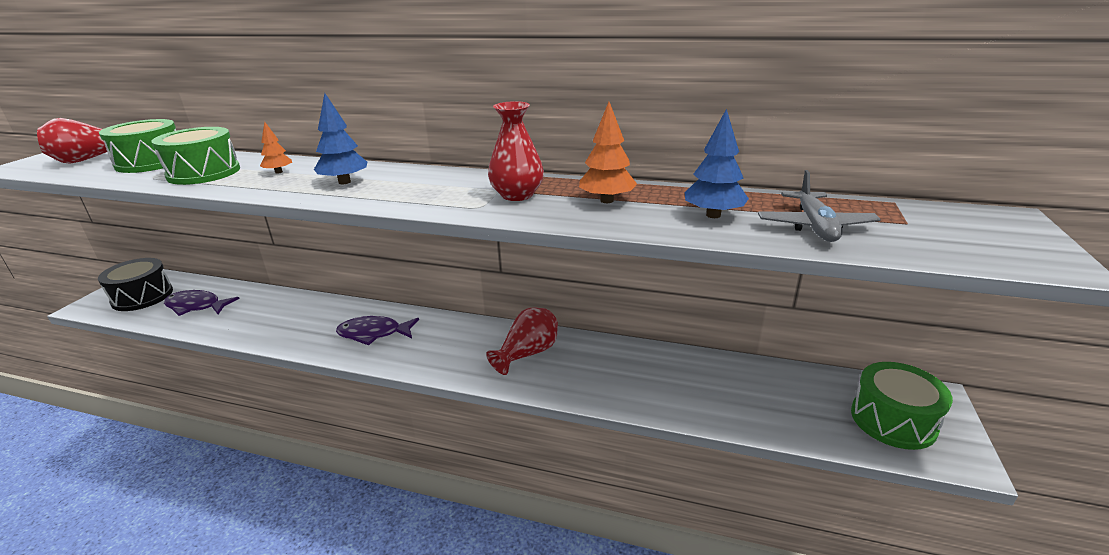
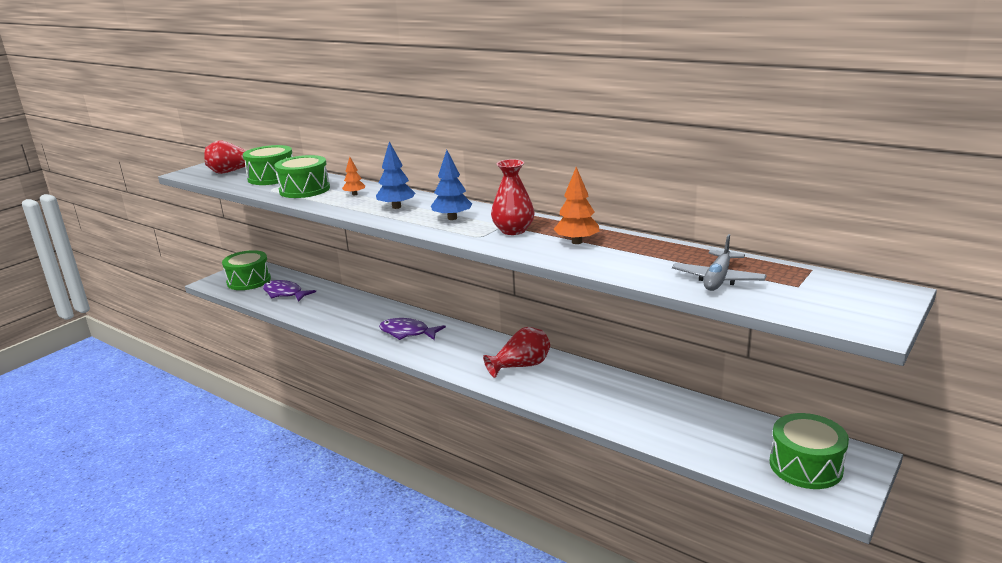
camera: 20 degrees right, 5 degrees down
black drum [98,258,173,311] -> green drum [222,250,271,290]
blue tree [685,108,749,218] -> blue tree moved to [431,150,472,220]

